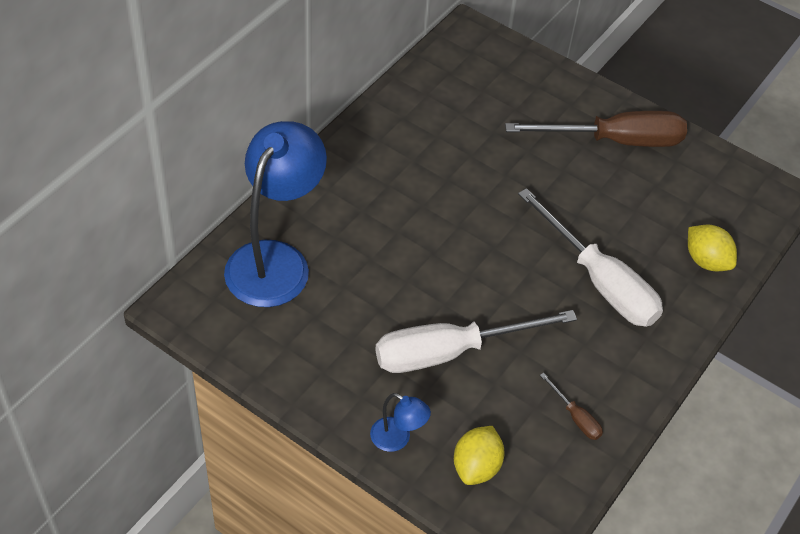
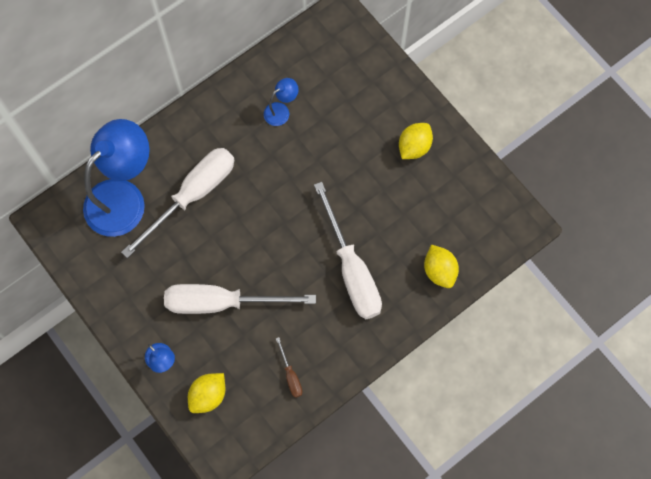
camera: 20 degrees right, 20 degrees up
brown screwdriver [505,111,687,147] -> yellow lemon [399,123,433,159]
none -> white screwdriver [121,148,234,258]
none -> blue lamp [264,78,299,126]

